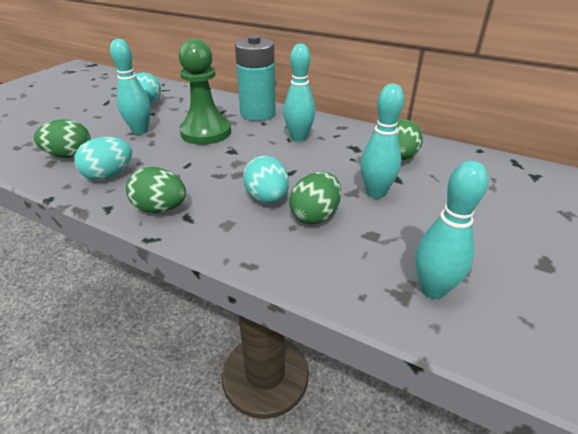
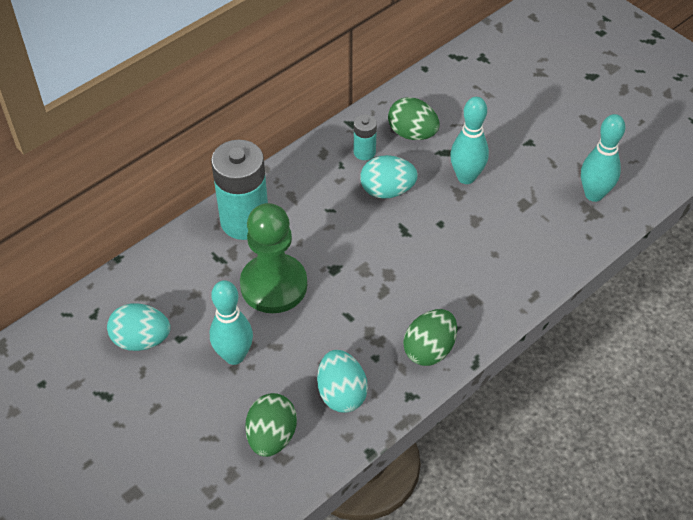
camera: 70 degrees left, 15 degrees up
turquoise egg [243,156,289,203] -> turquoise egg moved to [360,155,418,199]
turquoise bowling pin [283,44,315,142] -> none
green egg [289,172,341,225] -> none
none -> turquoise battery [354,114,377,160]

